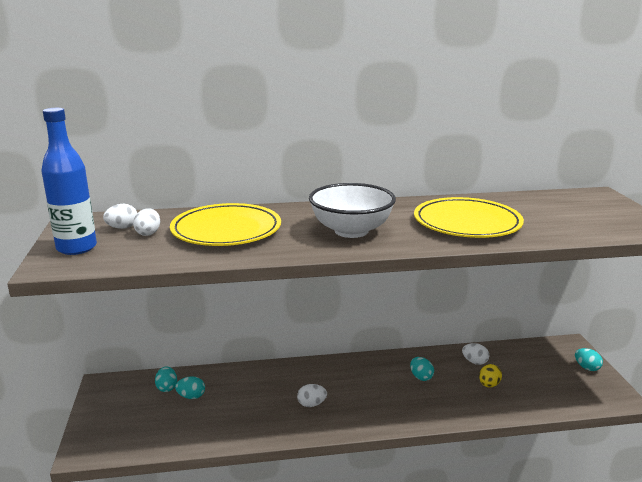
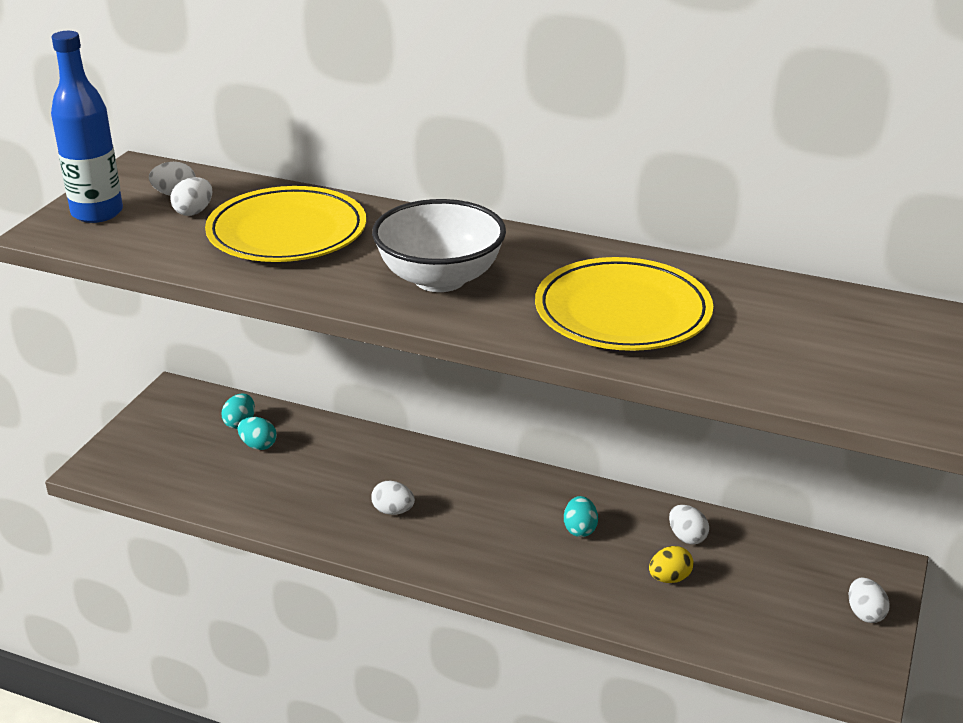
camera: 30 degrees right, 10 degrees up
turquoise egg [575,348,603,371] -> white egg [849,577,890,623]

